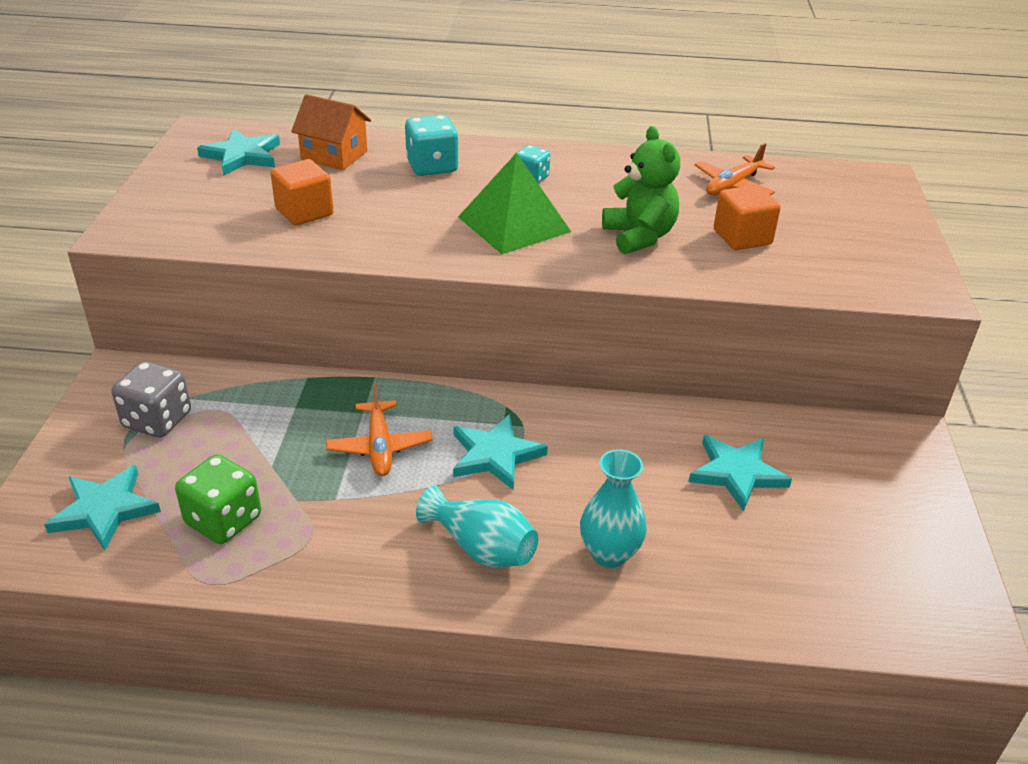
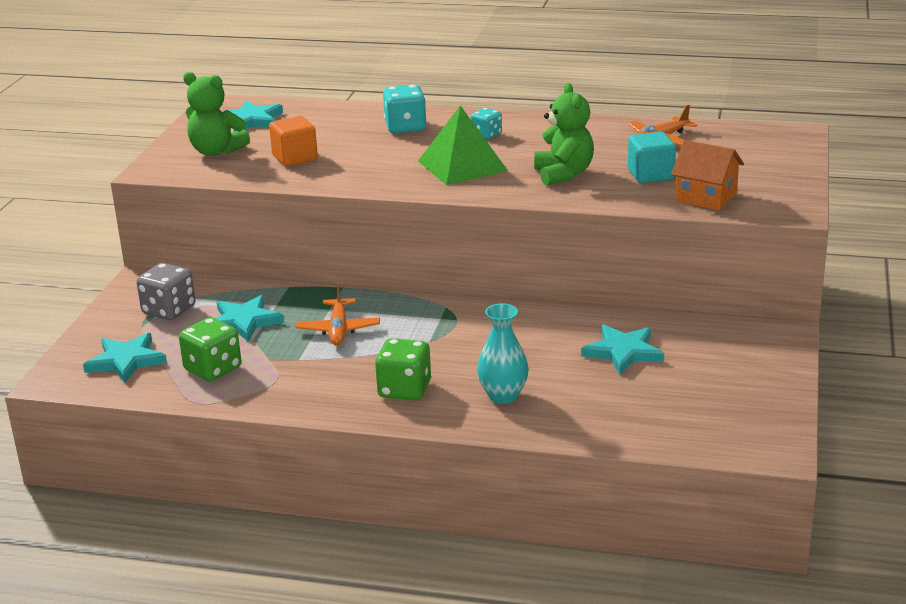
camera: 10 degrees right, 10 degrees down
orange house [291,94,371,170] -> orange house moved to [671,140,744,210]
turquoise vase [416,486,538,567] -> green dice [375,338,431,401]
turquoise star [453,414,548,490] -> turquoise star moved to [215,295,284,342]
orange cube [714,185,781,250] -> turquoise cube [628,132,676,183]
none -> green teddy bear [183,72,250,156]

